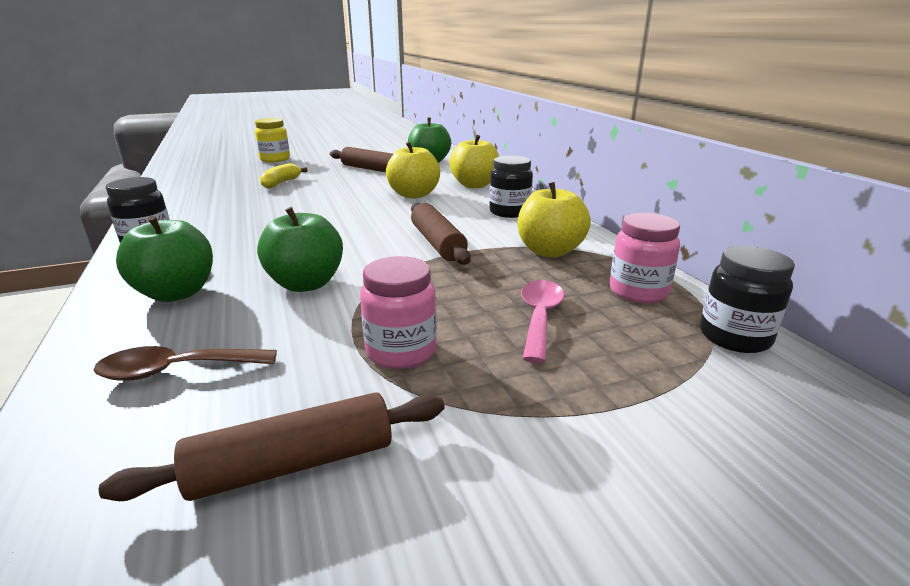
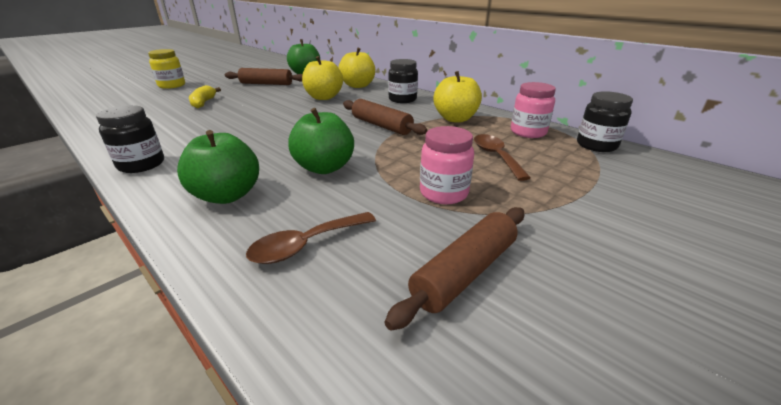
camera: 25 degrees left, 5 degrees up
pink spoon [521,280,564,363] -> brown spoon [474,134,531,181]

